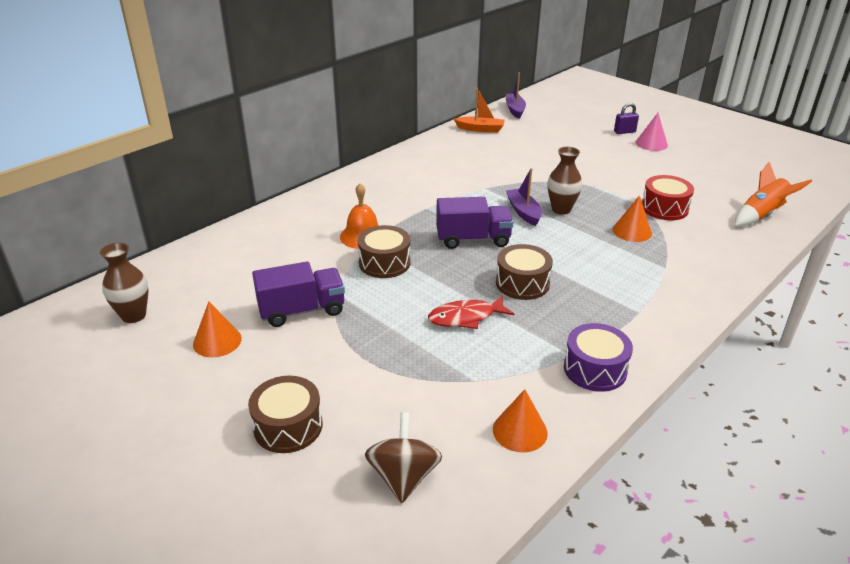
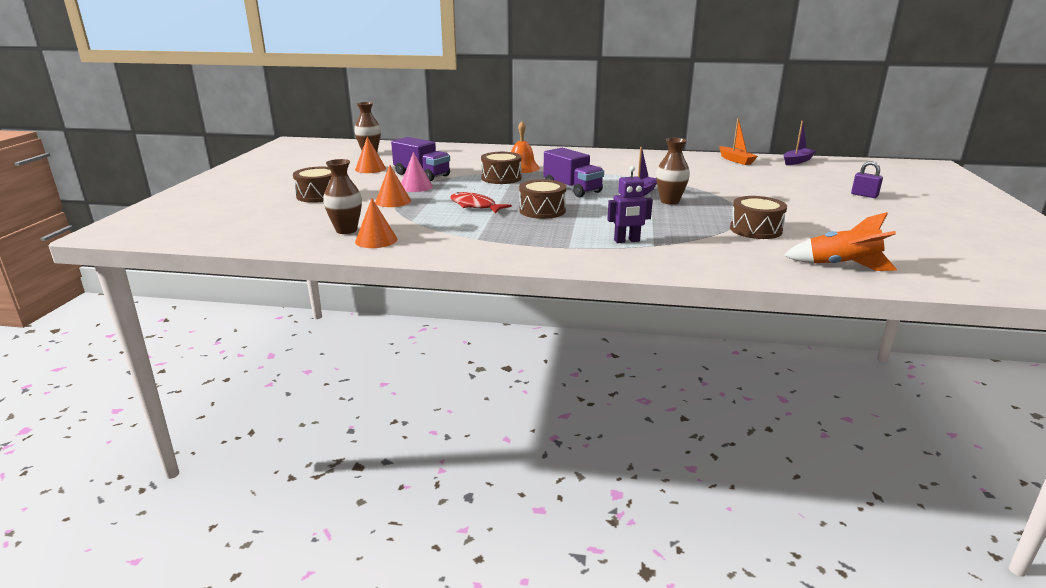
camera: 55 degrees right, 10 degrees down
brown spinning top [365,413,442,503] -> none
purple drum [564,323,633,392] -> none
orange cone [613,196,652,242] -> orange cone moved to [375,165,411,207]
pink cone [636,113,668,151] -> pink cone moved to [401,152,433,192]
red drum [642,175,694,220] -> brown drum [730,196,787,239]
none -> brown vase [323,159,362,234]
none -> purple robot [607,166,653,243]

